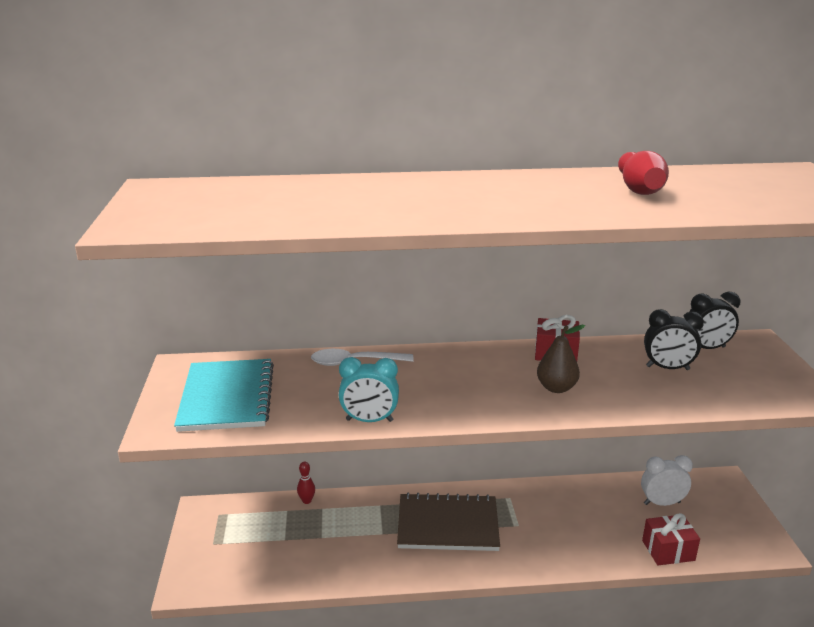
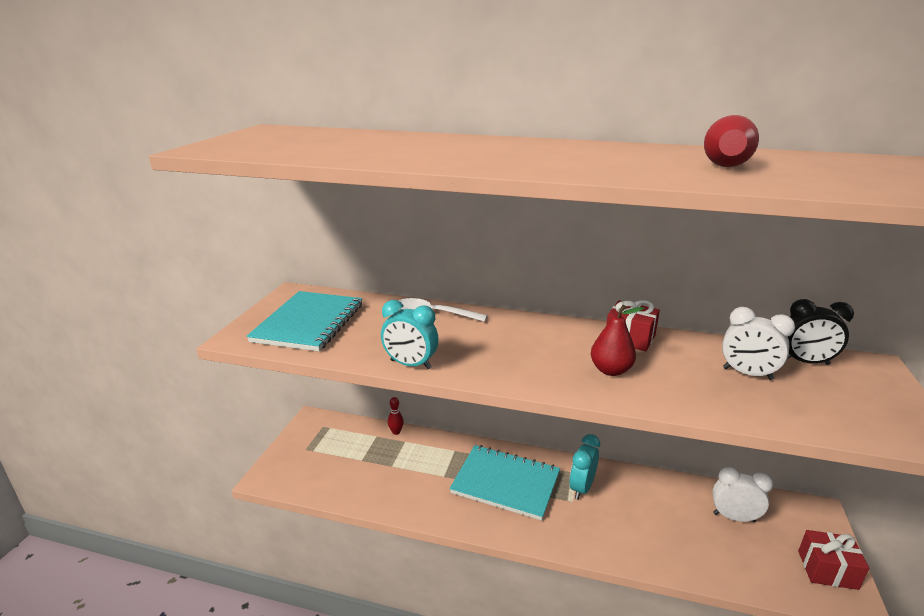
camera: 20 degrees right, 0 degrees up
brown notebook [397,493,500,551] -> turquoise notebook [450,445,560,521]
brown pear [537,325,585,393] -> red pear [591,305,644,376]
red gift [642,513,700,565] -> red gift moved to [798,530,869,590]
black clock [644,309,704,370] -> white clock [722,307,795,380]
none -> turquoise clock [569,434,600,500]

